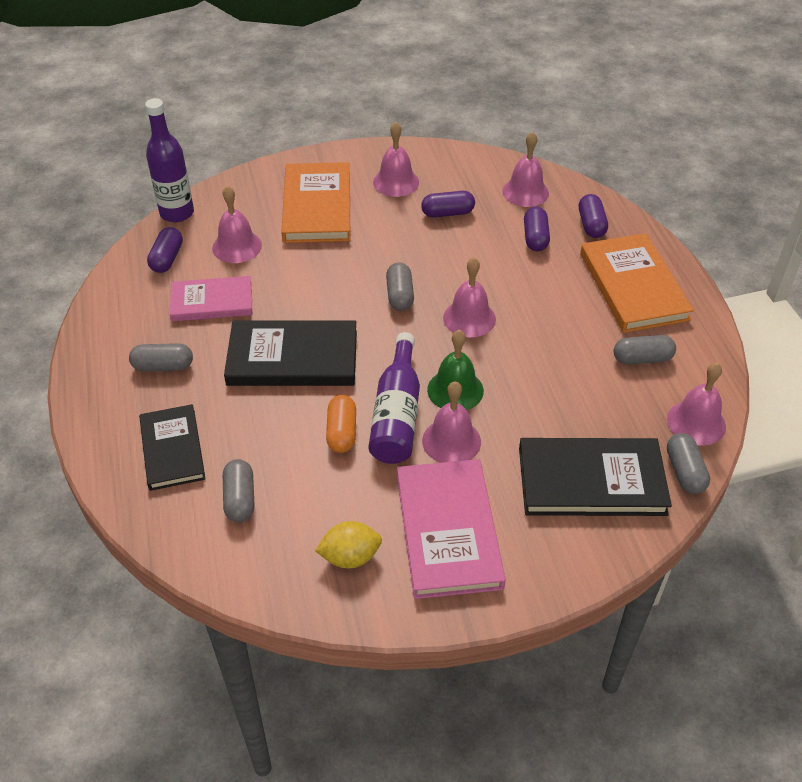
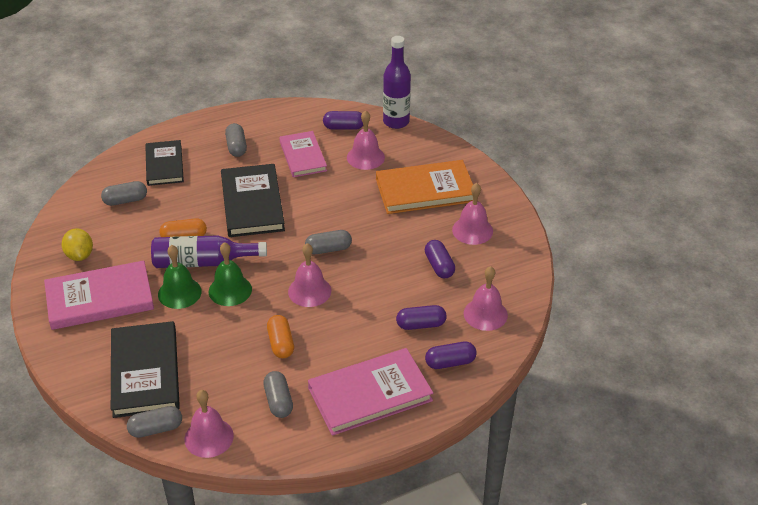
camera: 80 degrees right, 5 degrees down
black book [139,404,206,491] -> black book turned 75 degrees counterclockwise [145,140,184,186]
pink bell [422,381,481,463] -> green bell [158,245,202,309]
orange book [580,233,694,333] -> pink book [308,348,433,436]
none -> orange capsule [267,315,294,358]

